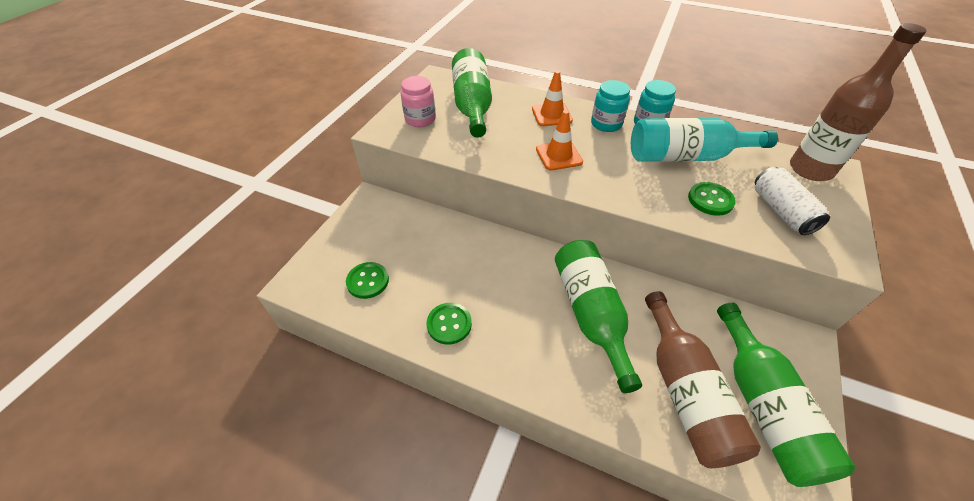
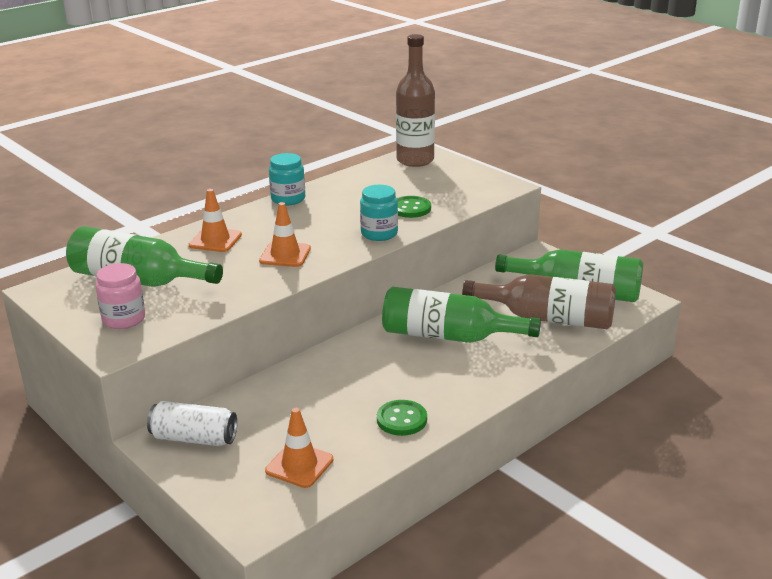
camera: 65 degrees left, 20 degrees down
green button [346,262,389,299] -> orange traffic cone [265,408,333,488]
turquoise jar [591,80,630,132] -> turquoise jar moved to [360,185,398,241]
turquoise bottle [631,118,778,162] -> none
white can [755,167,830,235] -> white can moved to [147,401,237,446]

